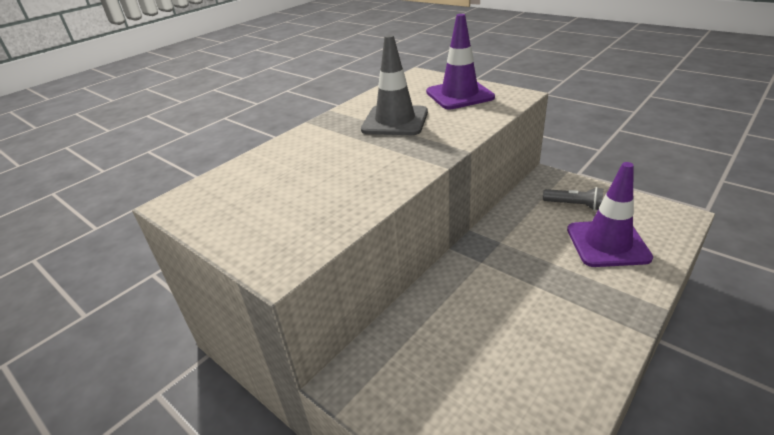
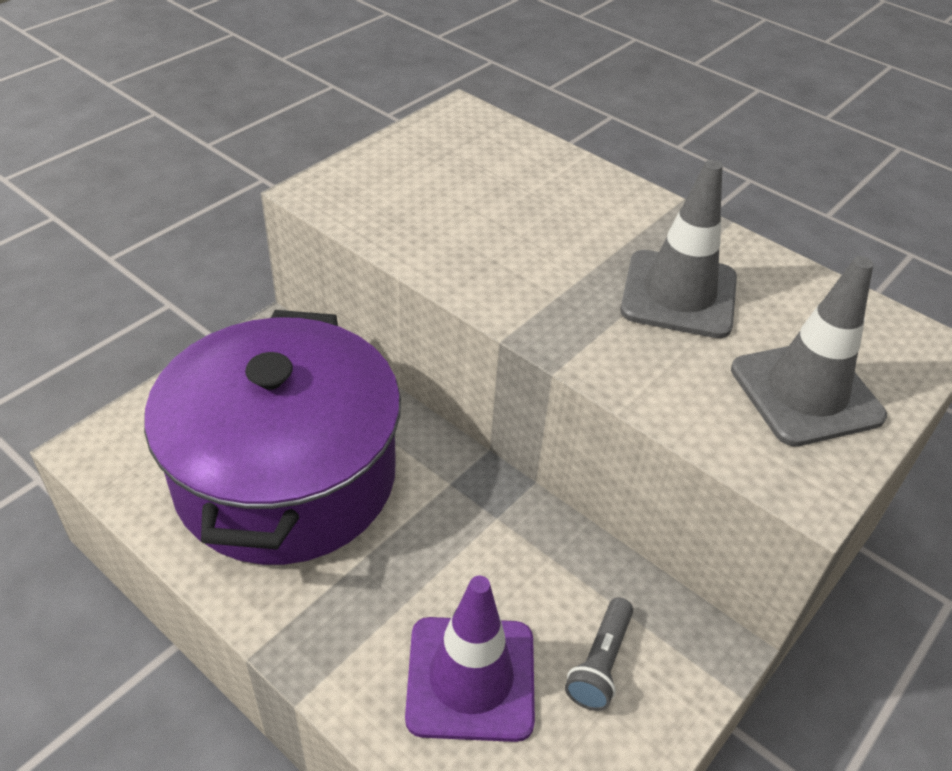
camera: 85 degrees right, 10 degrees up
purple traffic cone [426,14,495,109] -> grey traffic cone [731,256,887,446]
none -> purple pot [144,310,401,565]

